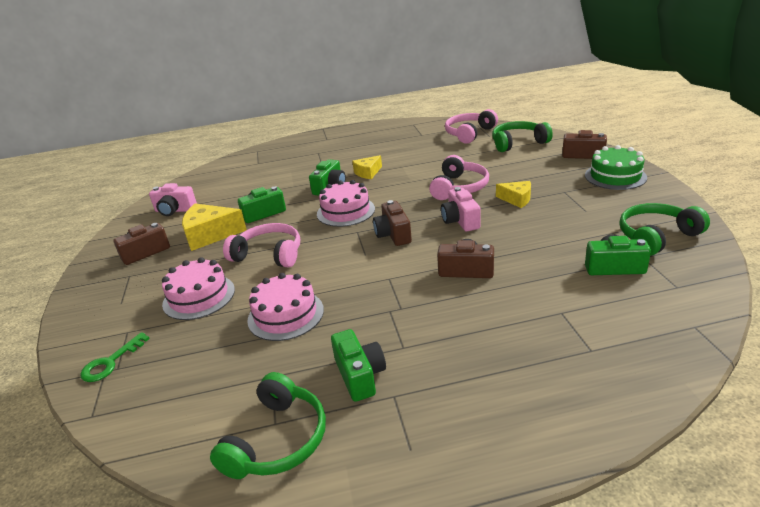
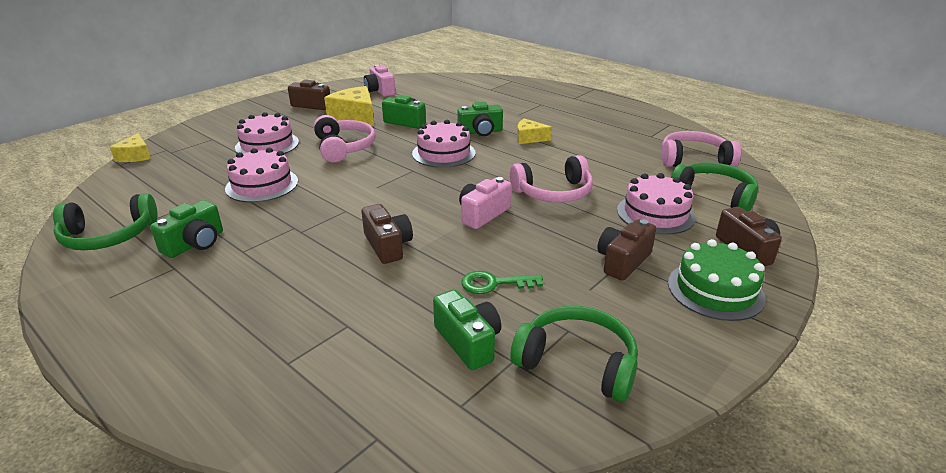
camera: 50 degrees right, 0 degrees up
green key [80,332,150,382] -> green key moved to [461,271,543,294]
brown camera [373,200,412,246] -> brown camera moved to [597,219,656,281]
yellow cheese [496,181,531,208] -> yellow cheese moved to [110,133,151,162]
none -> pink cake [617,173,696,235]

